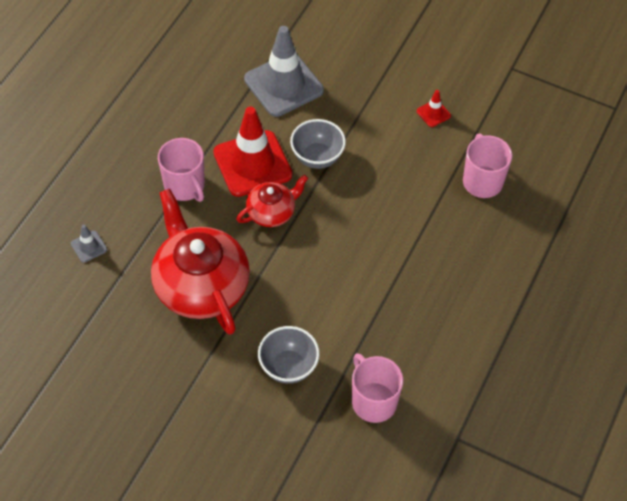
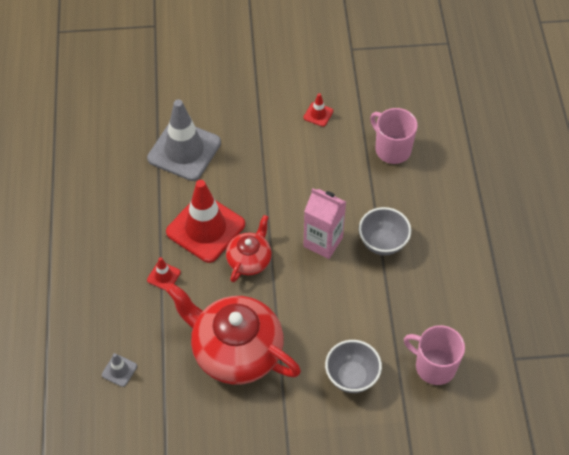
camera: 30 degrees left, 0 degrees up
pink mug [158,138,205,202] -> red traffic cone [147,257,181,291]
grey bowl [290,119,346,169] -> grey bowl moved to [359,207,411,255]
none -> pink carton [303,188,346,259]

